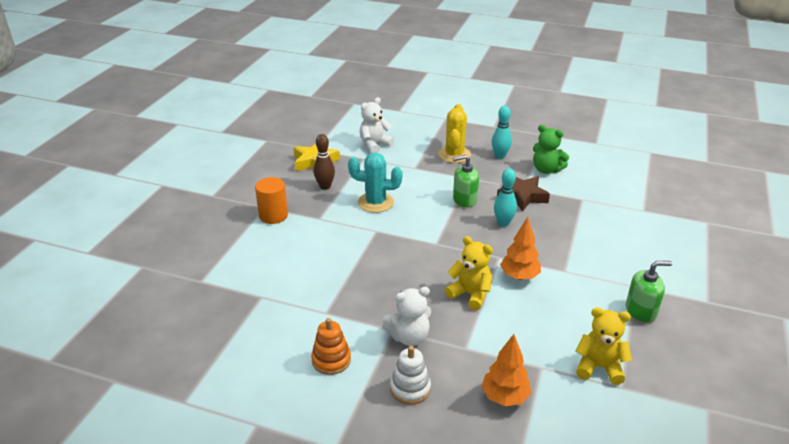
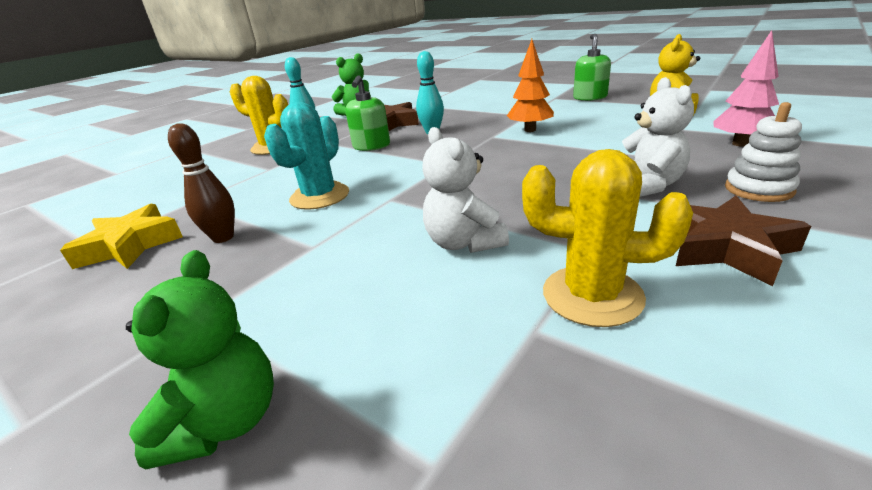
camera: 70 degrees left, 5 degrees down
orange cylinder [255,177,288,224] -> none
orange stacking toy [311,318,351,375] -> brown star [676,195,811,286]
white teddy bear [359,97,394,153] -> white teddy bear moved to [422,127,509,253]
yellow teddy bear [445,236,493,310] -> none
orange tree [481,334,531,406] -> pink tree [713,30,779,147]
none -> green teddy bear [126,250,274,470]
none -> yellow cactus [522,149,693,327]

